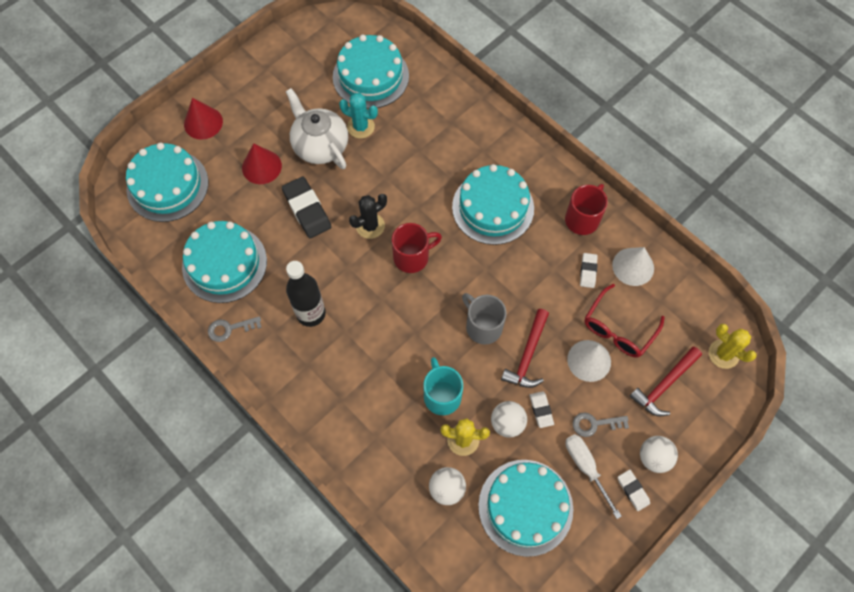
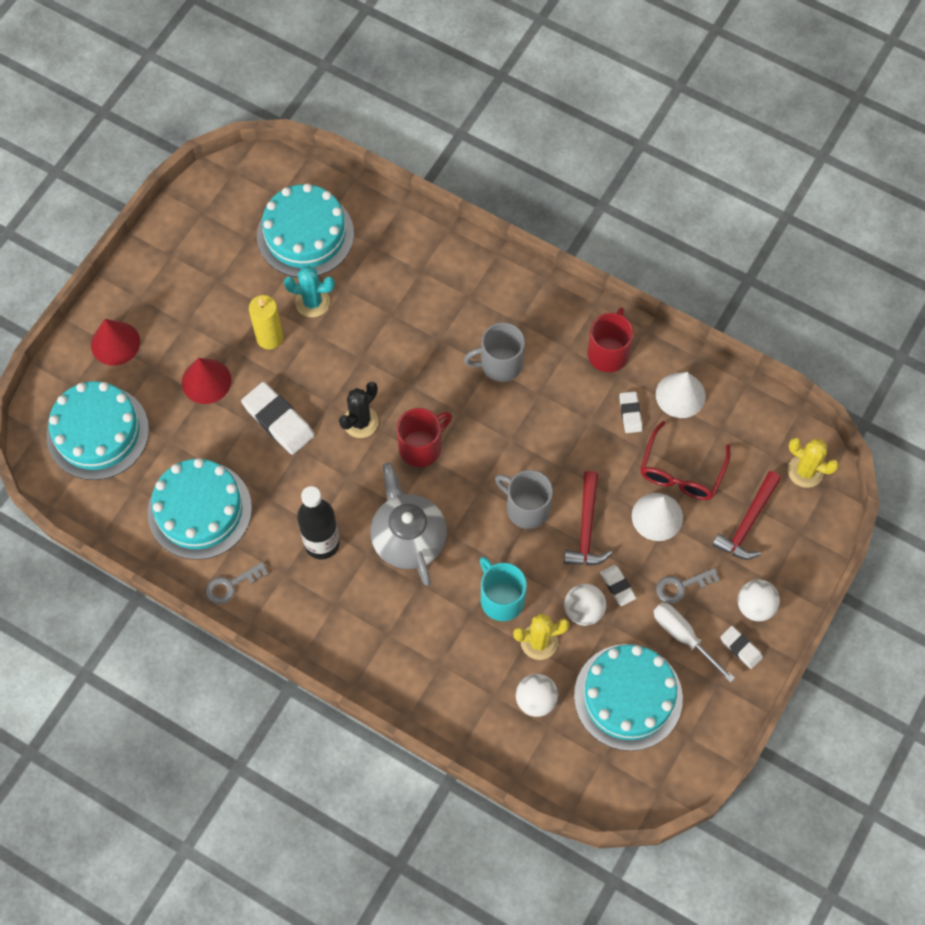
camera: 15 degrees left, 0 degrees up
black eraser [282,176,331,238] -> white eraser [241,382,315,455]
white teapot [285,88,348,169] -> yellow candle [249,295,283,349]
turquoise cake [452,164,534,245] -> grey mug [464,322,525,382]
none -> grey teapot [370,462,447,586]

